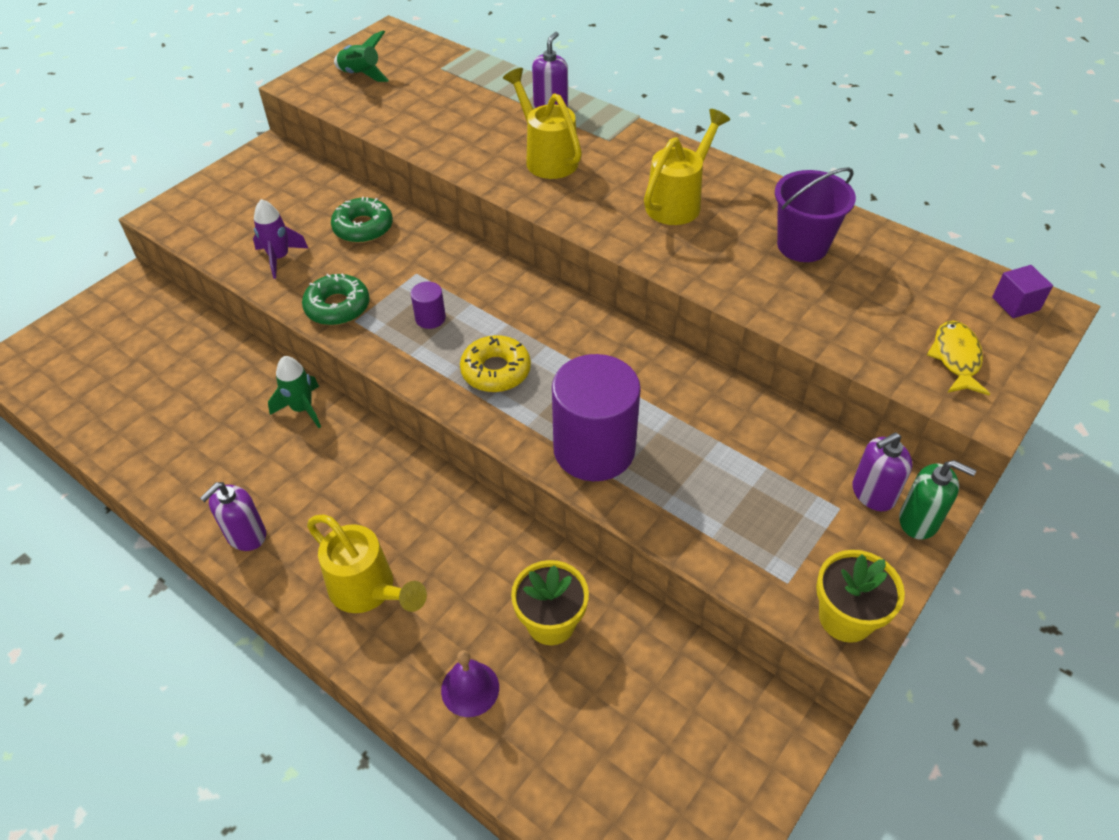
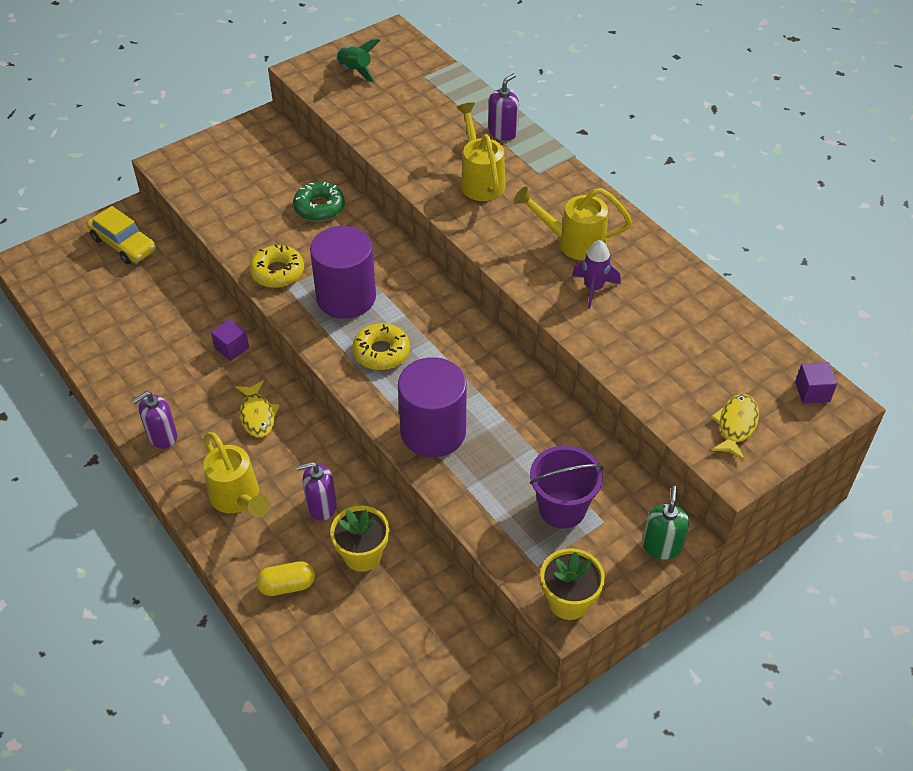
camera: 15 degrees right, 0 degrees up
purple rocket [253,199,308,279] -> purple rocket moved to [572,240,621,309]
green rocket [268,356,321,428] -> purple cube [211,319,249,361]
green donut [302,274,370,325] -> yellow donut [249,244,304,288]
purple cylinder [411,282,446,329] -> purple cylinder [310,226,376,319], size x2.37
purple bell [441,650,499,717] -> yellow capsule [257,561,315,596]
yellow watering can [644,109,730,225] -> yellow watering can turned 135 degrees counterclockwise [514,187,632,260]
purple bucket [775,167,856,262] -> purple bucket moved to [530,445,604,529]
purple soap dispenser [852,432,913,511] -> purple soap dispenser moved to [296,462,337,521]
green soap dispenser [899,460,976,540] -> green soap dispenser turned 120 degrees counterclockwise [642,486,689,560]
none -> yellow car [87,206,156,264]
none -> yellow fish [235,380,279,437]

